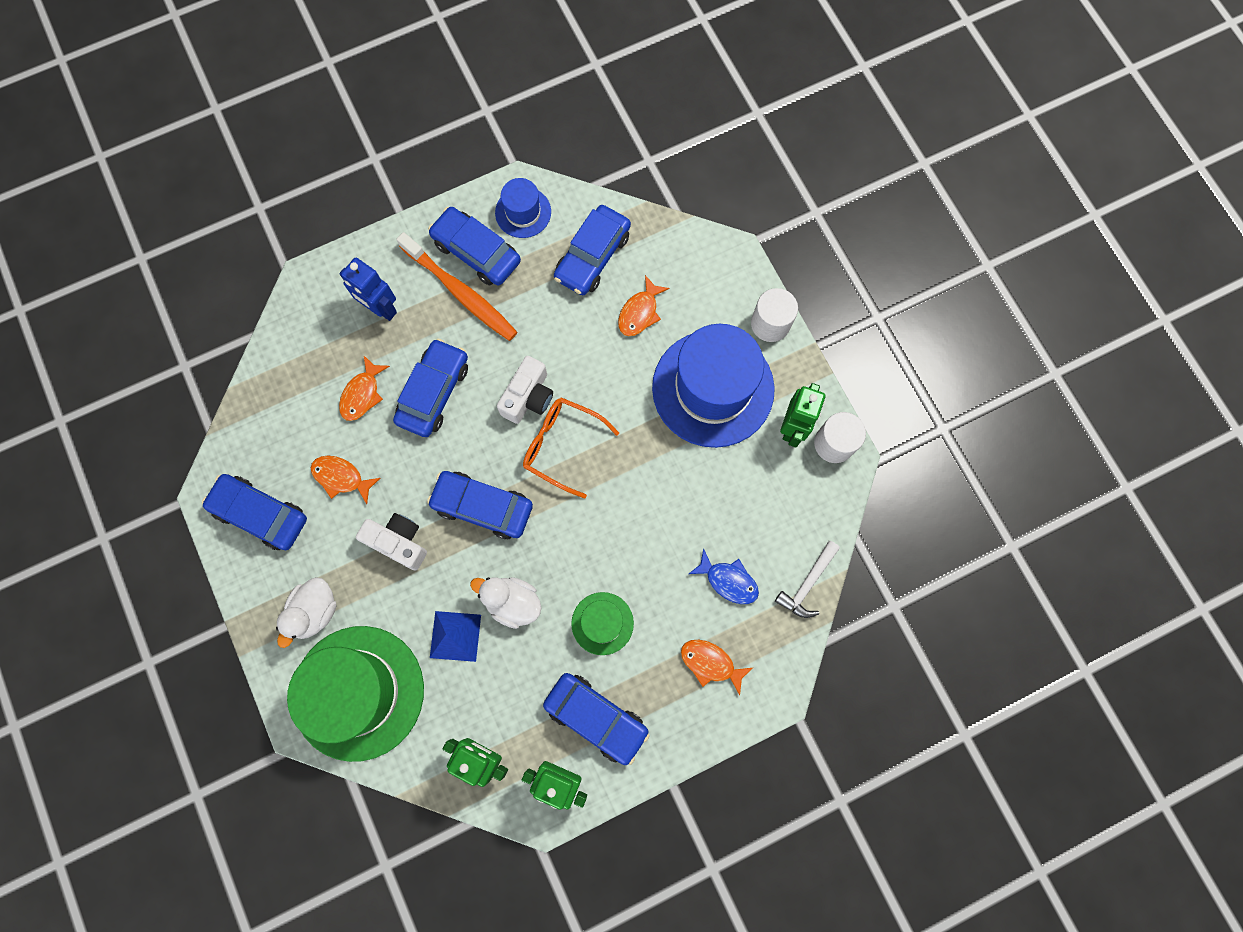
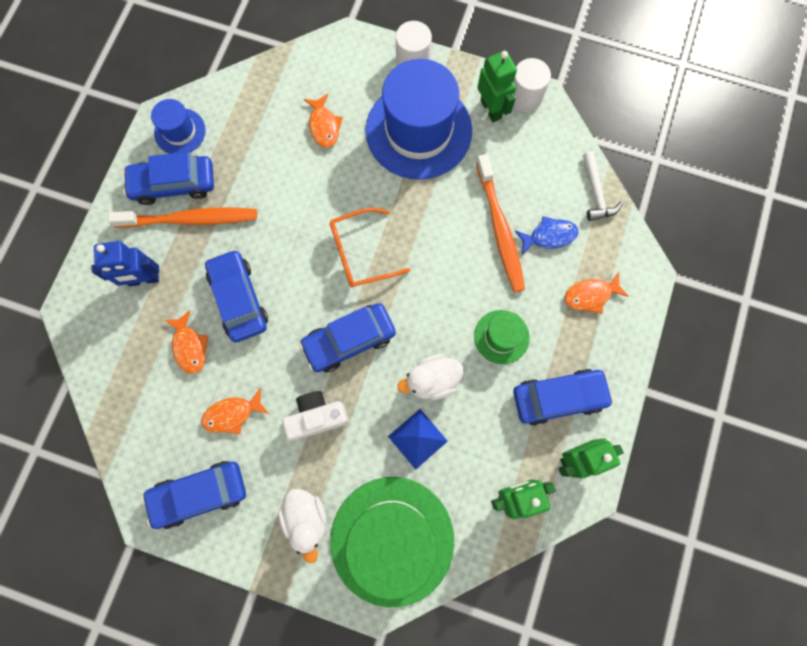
camera: 45 degrees left, 0 degrees up
white camera [497,356,553,424] -> none
blue car [554,205,631,295] -> none
none -> orange toothbrush [476,154,525,292]

